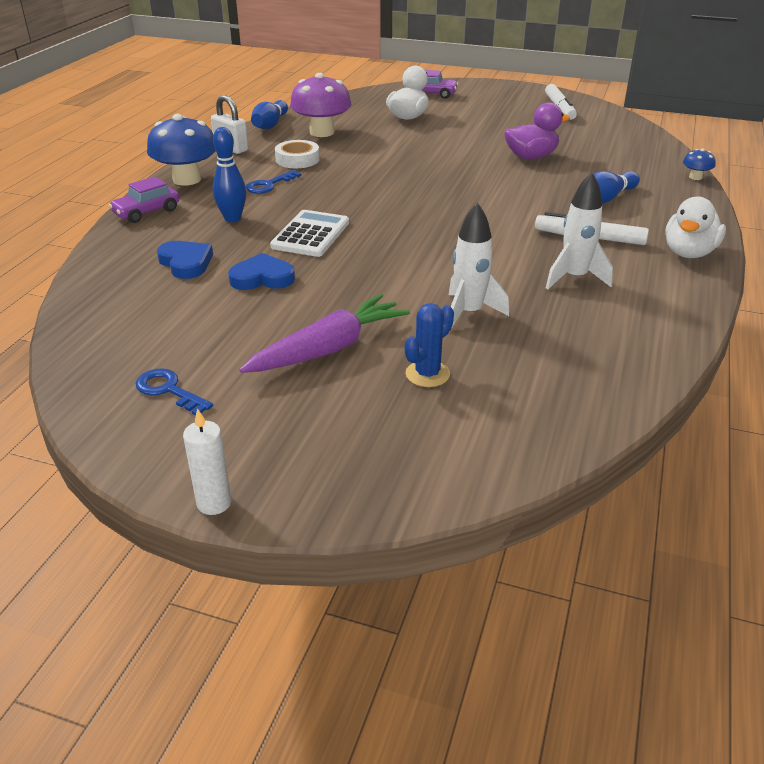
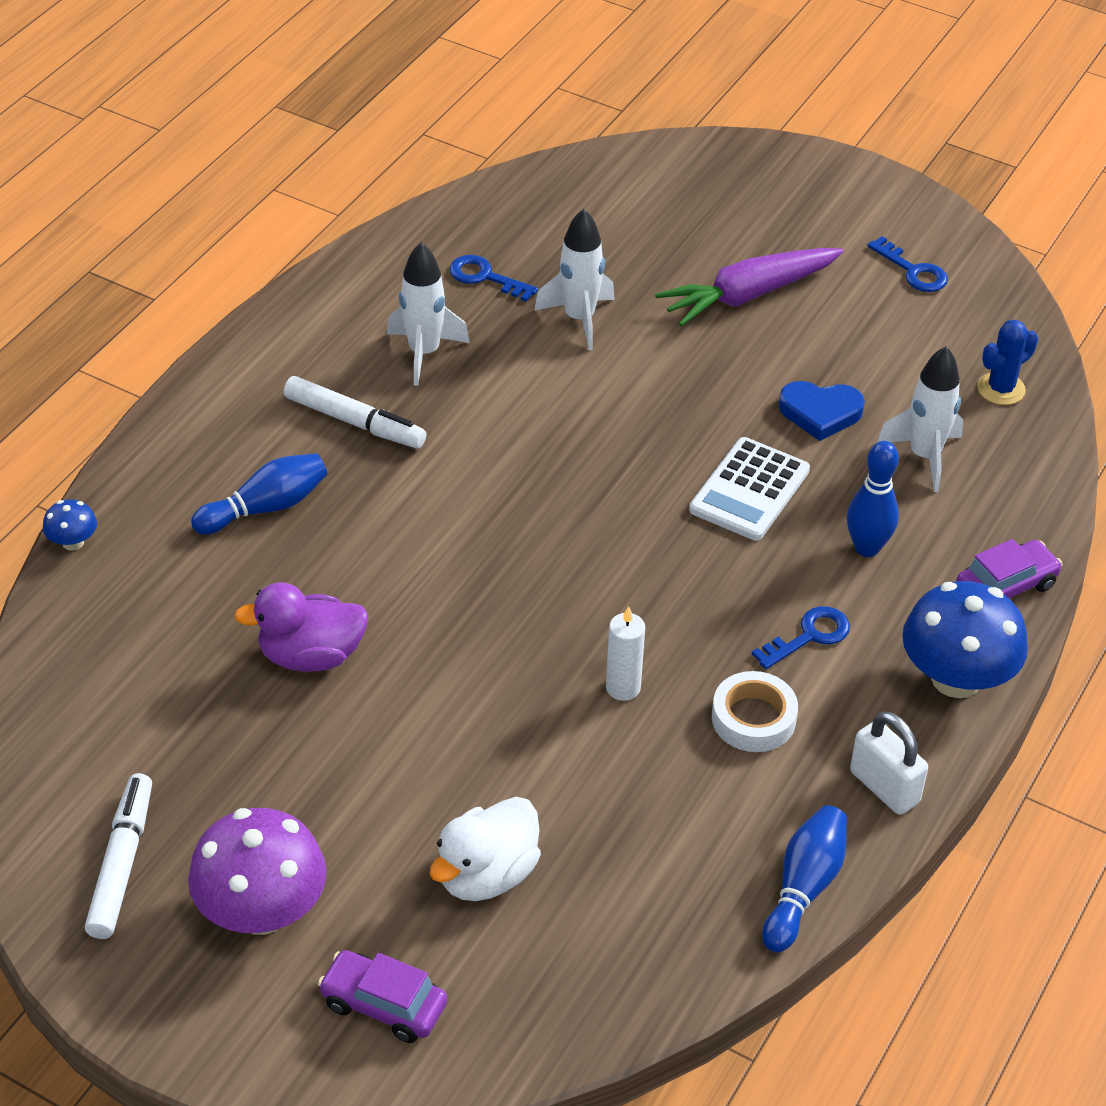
camera: 170 degrees left, 10 degrees up
blue heart [157,241,213,279] -> white rocket [877,346,963,492]
white candle [183,408,232,515] -> white candle moved to [606,606,645,701]
purple mushroom [290,73,351,137] -> purple mushroom moved to [188,808,326,935]
blue cactus [405,303,454,387] -> blue cactus moved to [977,320,1038,405]
white duck [665,196,726,258] -> none
none -> blue key [449,255,538,302]

